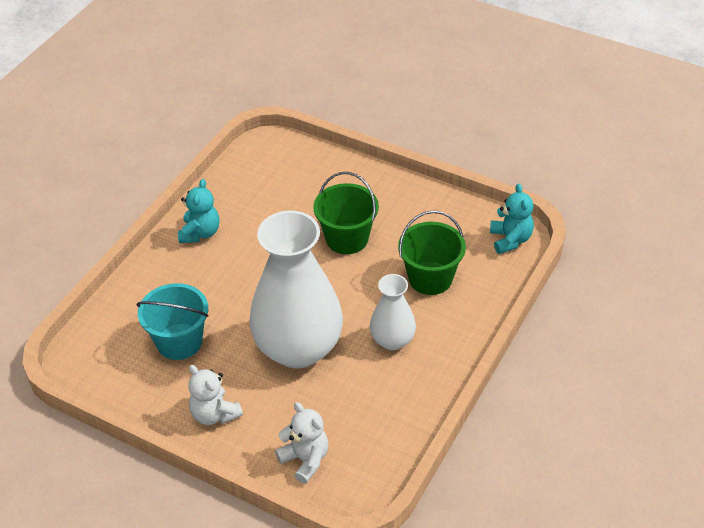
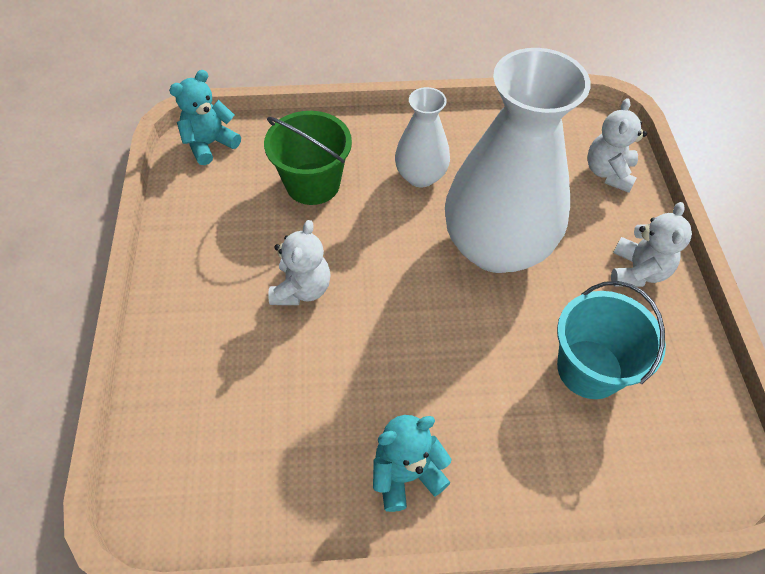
camera: 125 degrees left, 10 degrees up
green bucket [313,172,379,254] -> white teddy bear [268,220,331,305]

